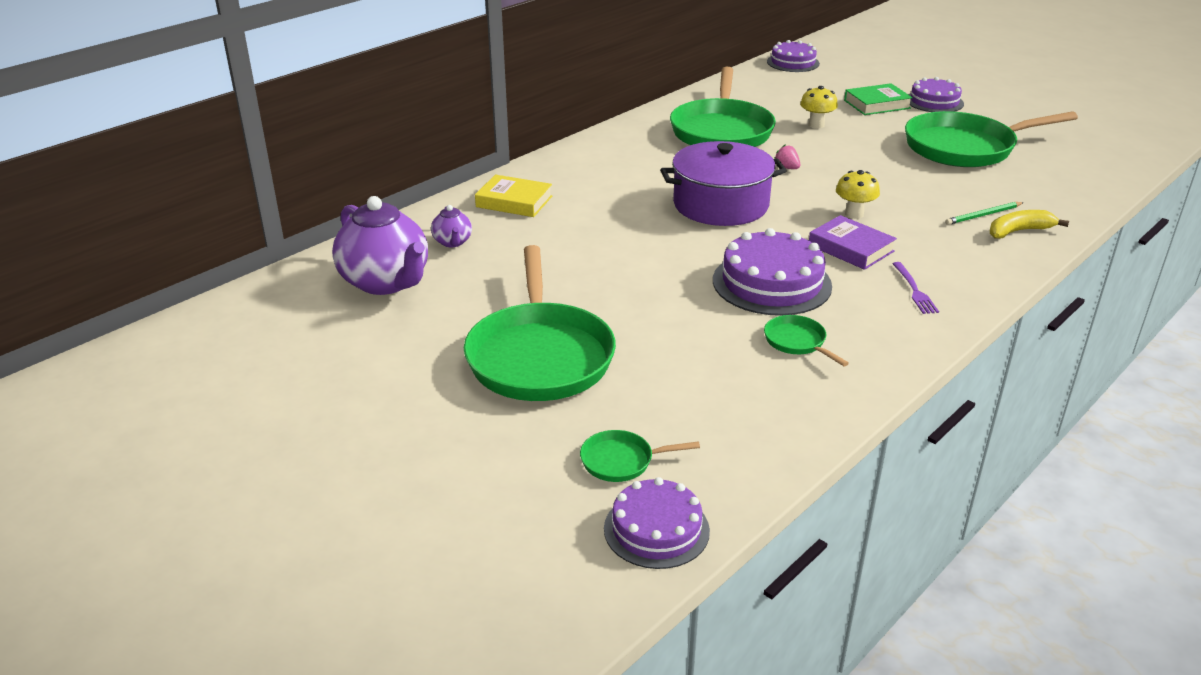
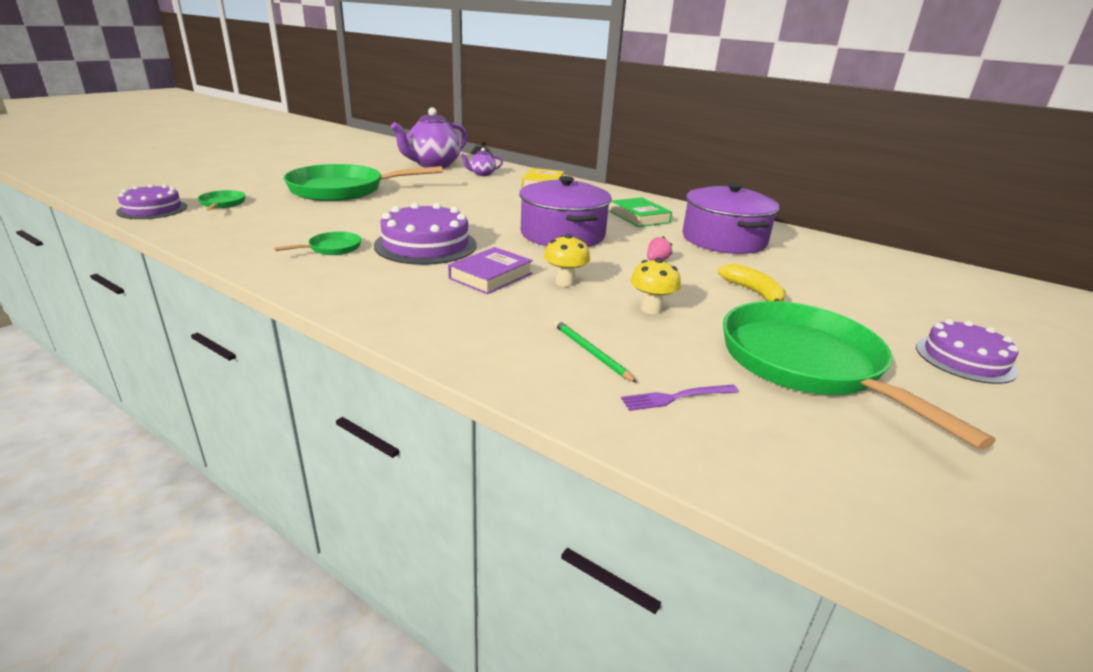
camera: 80 degrees right, 5 degrees down
green pan [670,67,776,147] -> purple pot [682,183,779,254]
purple cake [767,40,820,72] -> none
yellow mushroom [800,86,838,128] -> yellow mushroom moved to [630,258,681,314]
green book [844,83,913,115] -> green book moved to [610,197,672,227]
purple fork [892,262,939,314] -> purple fork moved to [621,385,739,411]
yellow banana [990,210,1069,238] -> yellow banana moved to [718,264,786,302]

